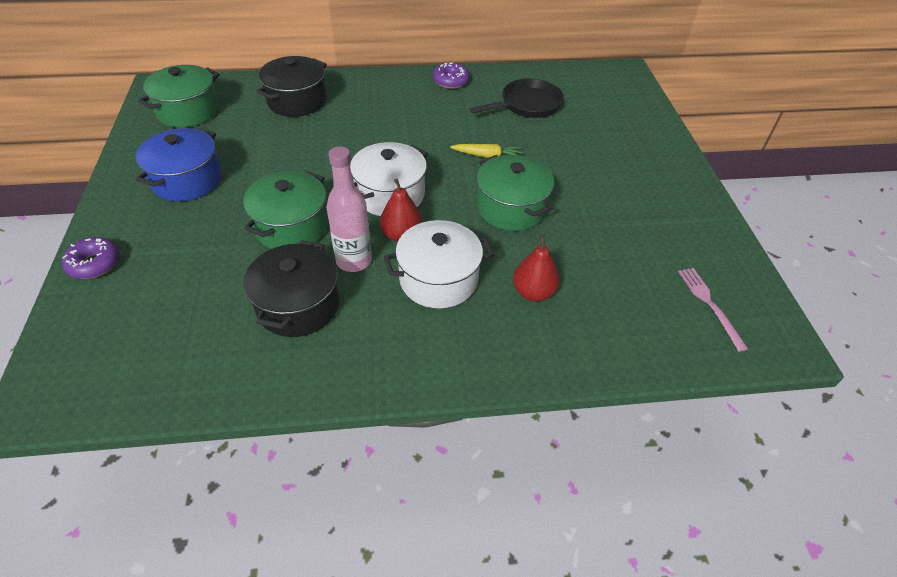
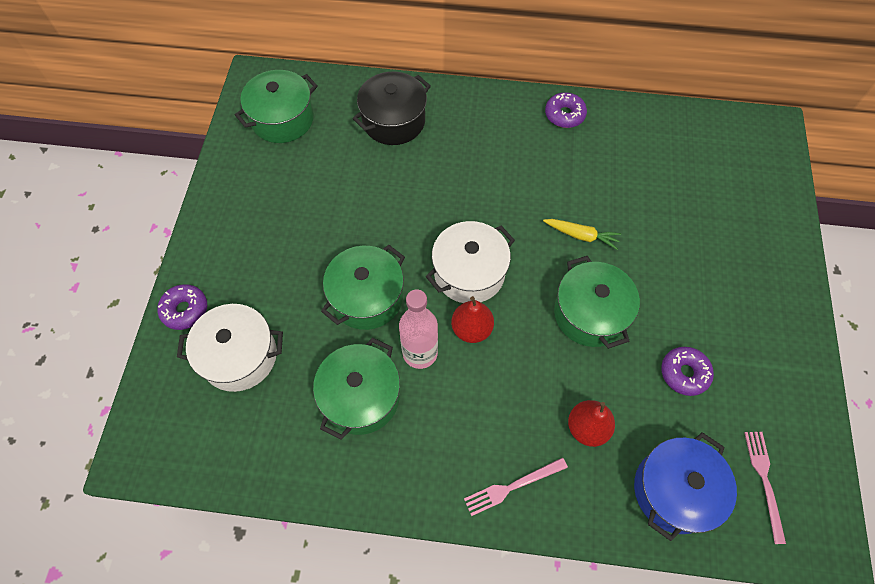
camera: 15 degrees right, 15 degrees up
blue pot [136,128,222,201] -> blue pot moved to [634,432,737,541]
black pot [244,240,340,337] -> green pot [313,337,400,440]
white pot [384,220,494,308] -> white pot moved to [177,304,283,392]
black pan [469,78,564,118] -> none
none -> pink fork [464,457,568,516]
none -> purple donut [661,347,714,396]

